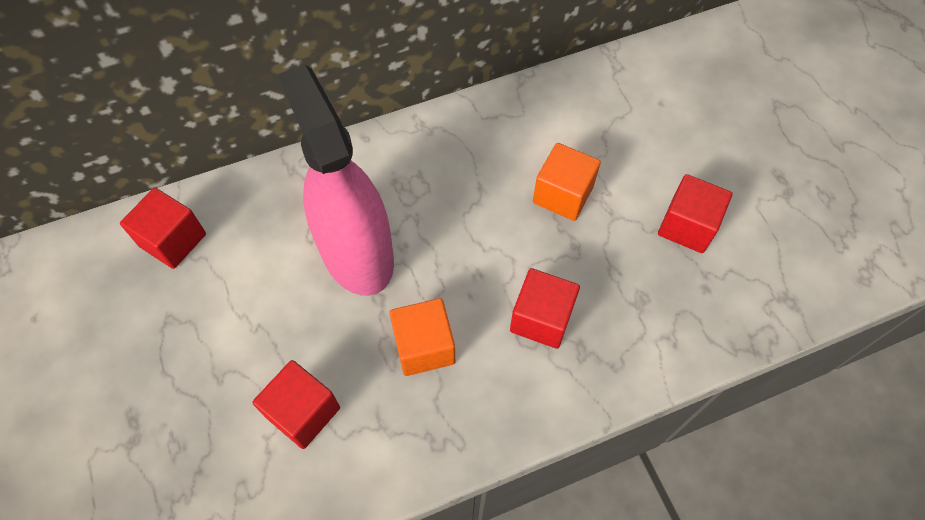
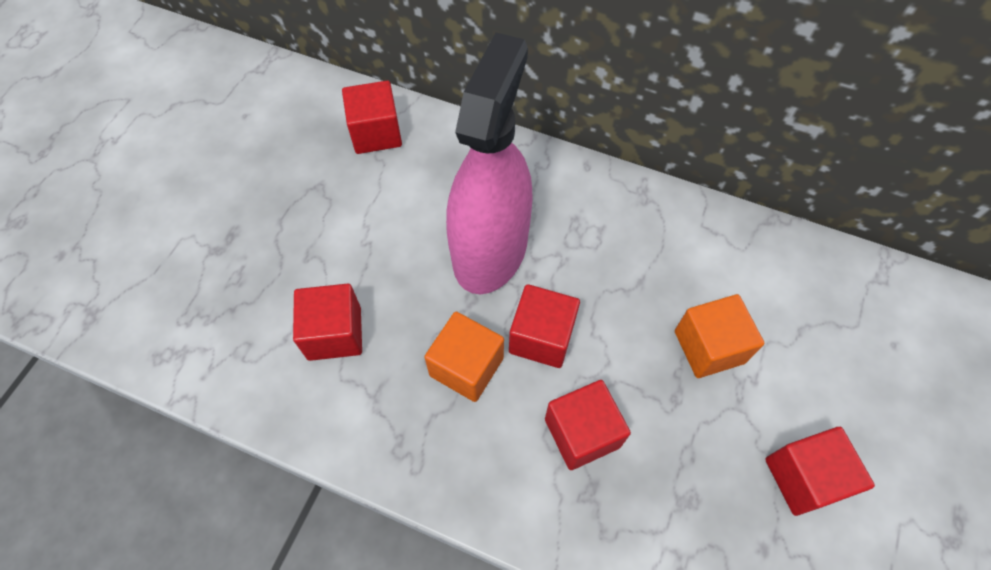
camera: 45 degrees right, 0 degrees up
none -> red cube [509,284,580,368]

